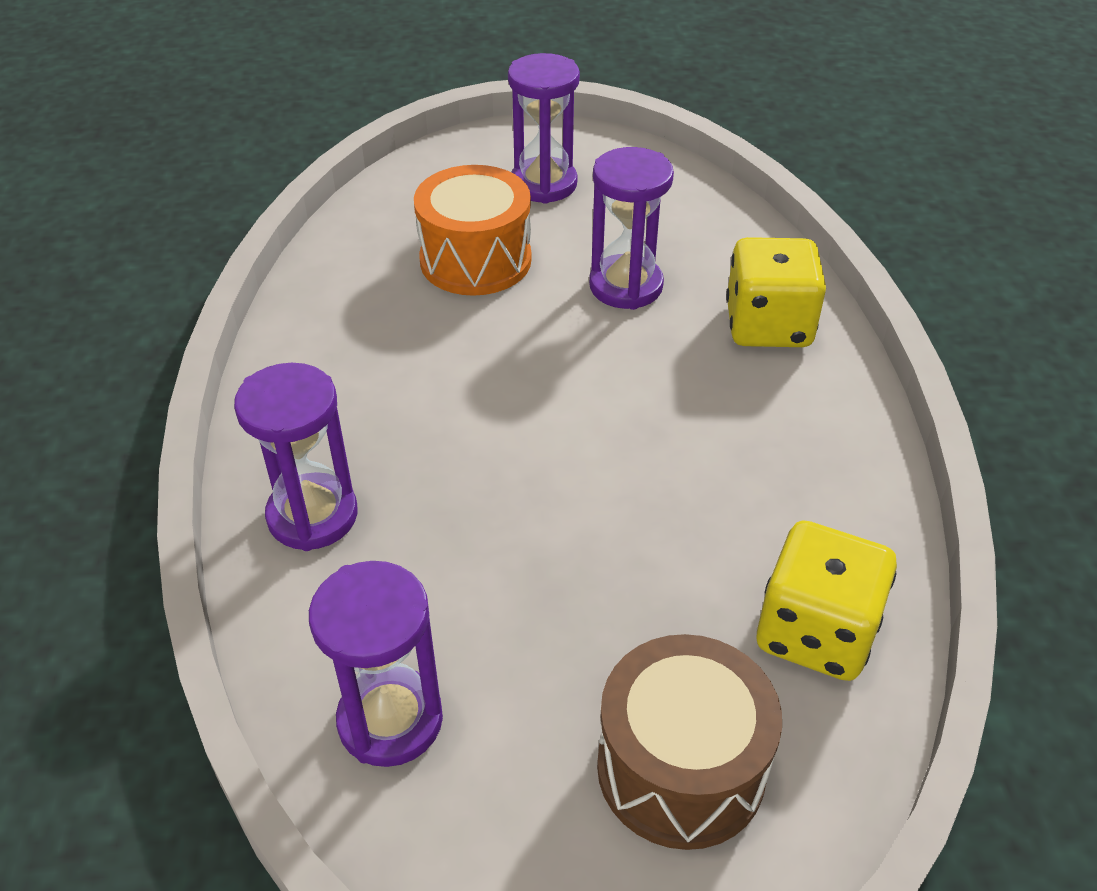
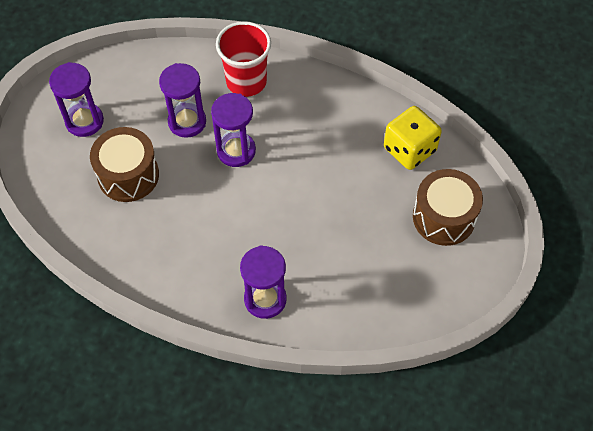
camera: 65 degrees left, 15 degrees up
purple hourglass [309,561,443,767] -> purple hourglass moved to [211,93,256,167]
orange drum [414,165,532,296] -> brown drum [90,127,159,202]
yellow dice [726,237,826,347] -> red cup [216,21,271,97]

